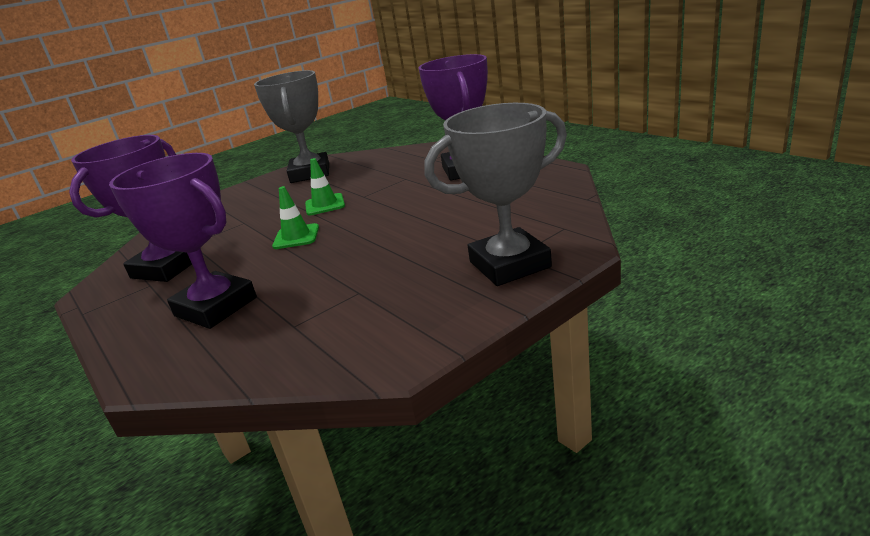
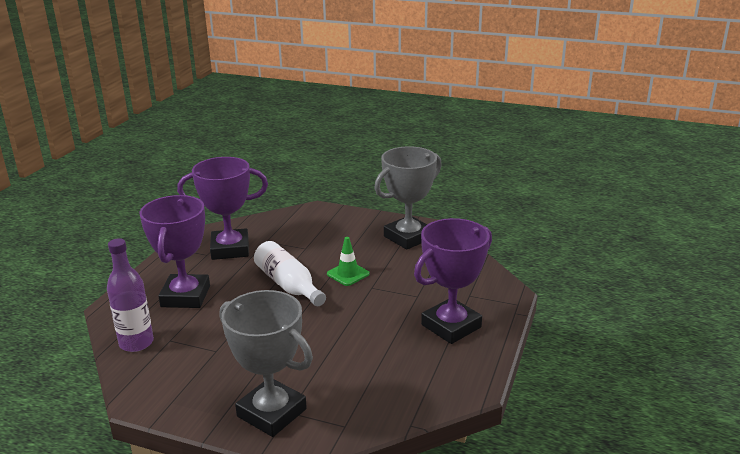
camera: 55 degrees right, 0 degrees up
green traffic cone [272,186,319,249] -> white bottle [254,241,326,306]
none -> purple bottle [107,238,154,352]

